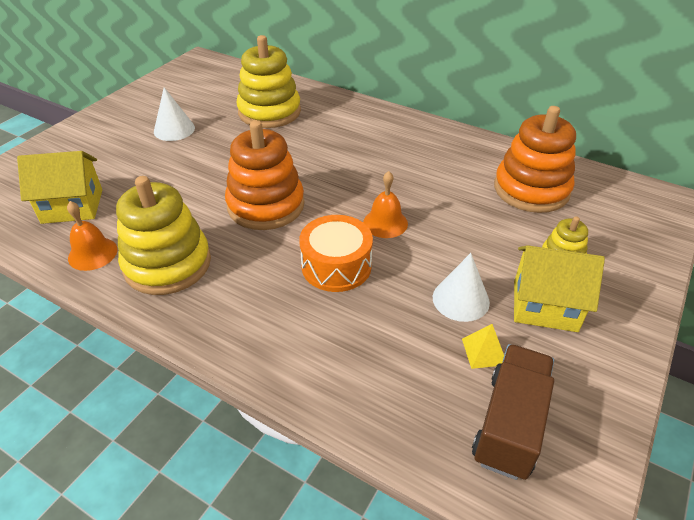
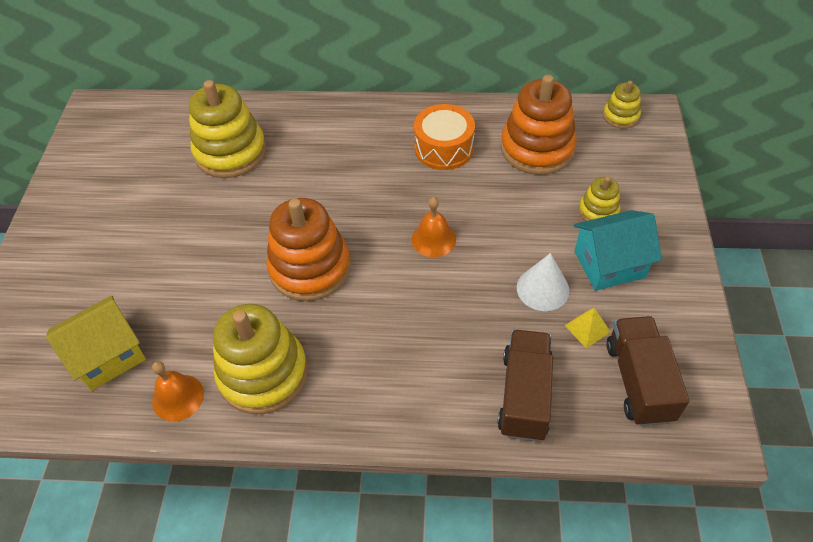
camera: 25 degrees left, 10 degrees up
white cone [154,87,195,141] -> none
orange drum [299,215,373,292] -> orange drum moved to [414,104,475,170]
yellow house [514,245,605,332] -> turquoise house [574,210,662,291]
none -> brown truck [498,330,553,441]
none -> yellow stacking toy [603,81,641,129]

